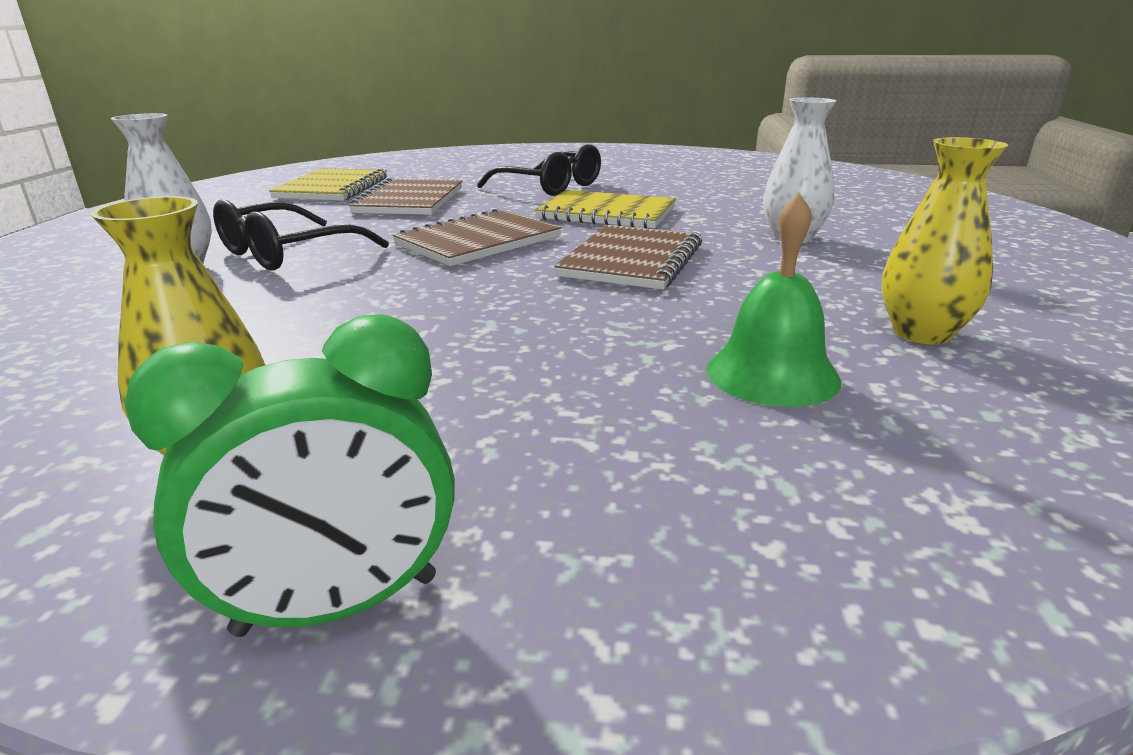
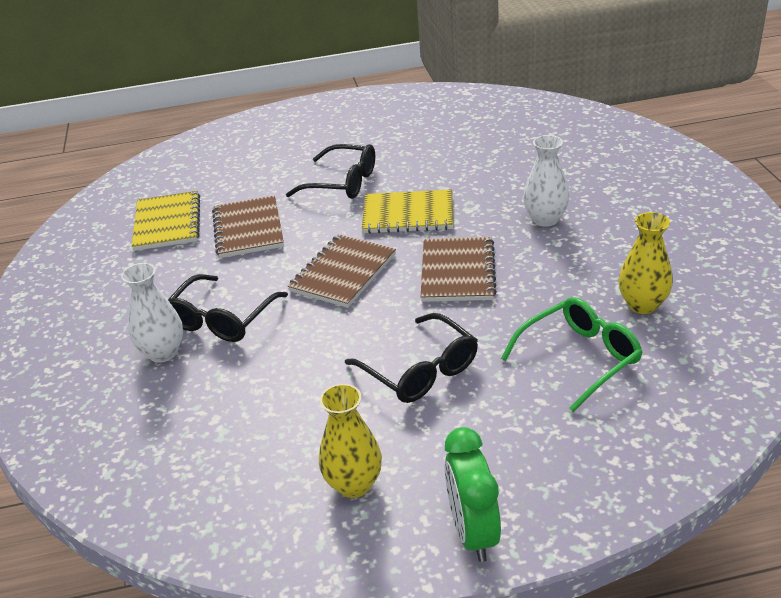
camera: 15 degrees left, 10 degrees up
green clock [125,314,455,637] -> green clock turned 120 degrees clockwise [445,427,501,562]
green bell [706,193,841,407] -> green glasses [501,297,643,412]
none -> black glasses [345,313,478,403]

